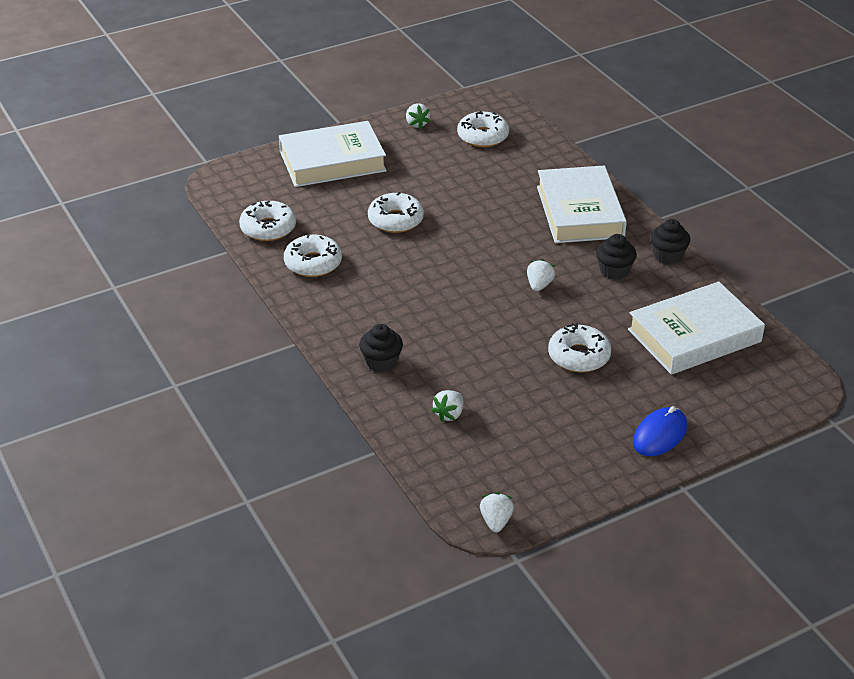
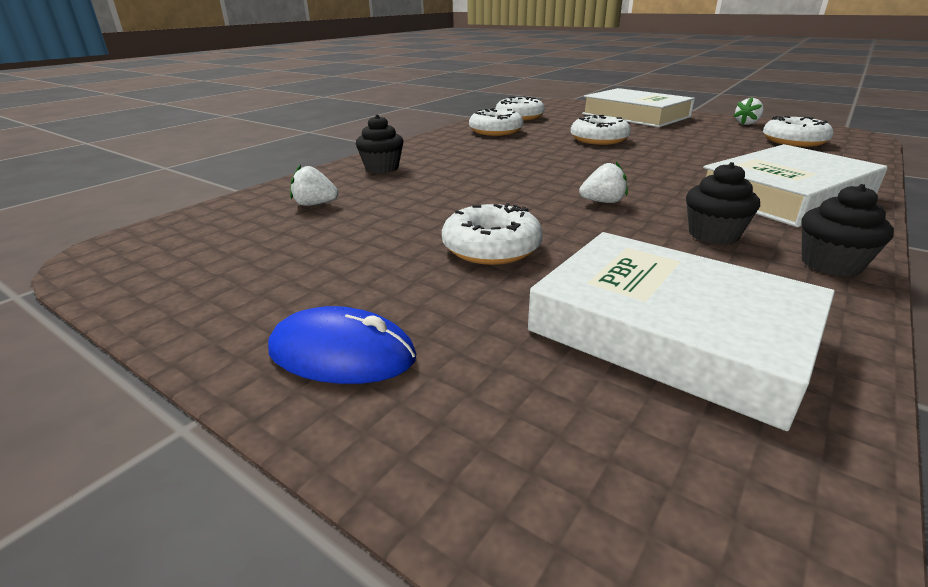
camera: 65 degrees right, 10 degrees down
white strawberry [480,492,514,533] -> none

